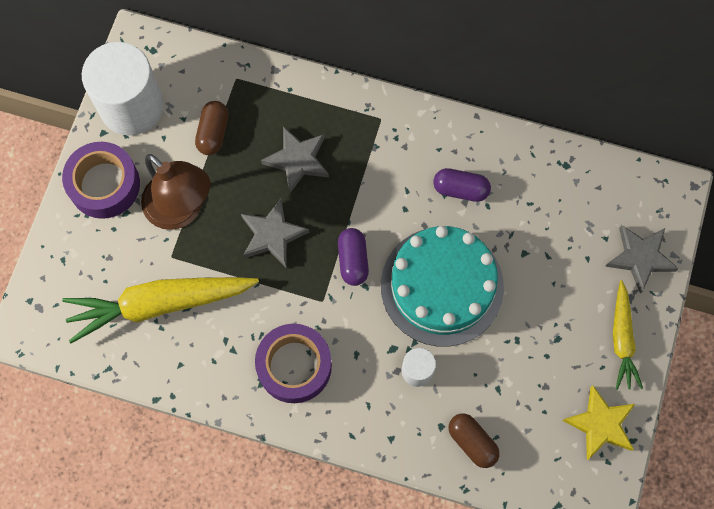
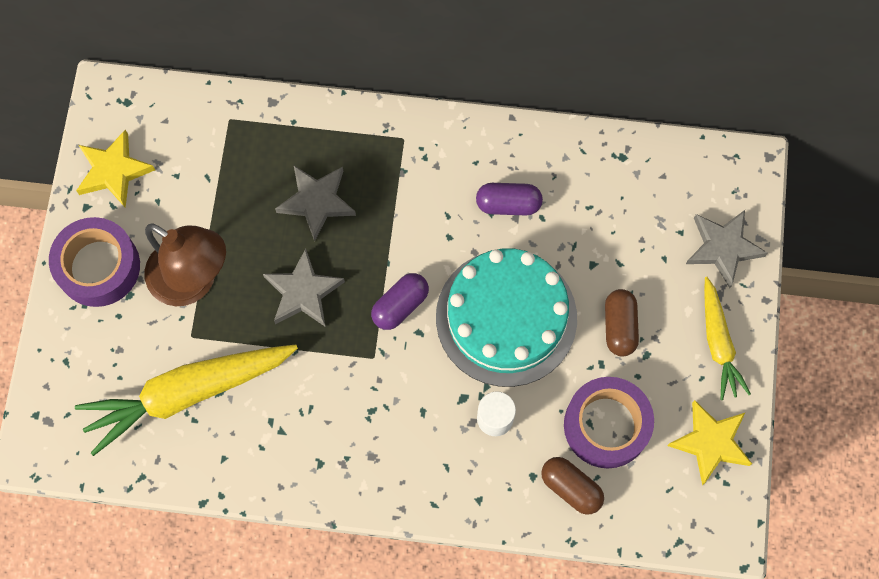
camera: 10 degrees left, 0 degrees up
white cylinder [82,42,164,136] -> yellow star [76,130,155,208]
brown capsule [195,101,228,155] -> brown capsule moved to [605,289,639,356]
purple tape [255,324,332,403] -> purple tape moved to [564,377,654,468]
purple capsule [338,228,369,286] -> purple capsule turned 60 degrees clockwise [371,273,429,330]

